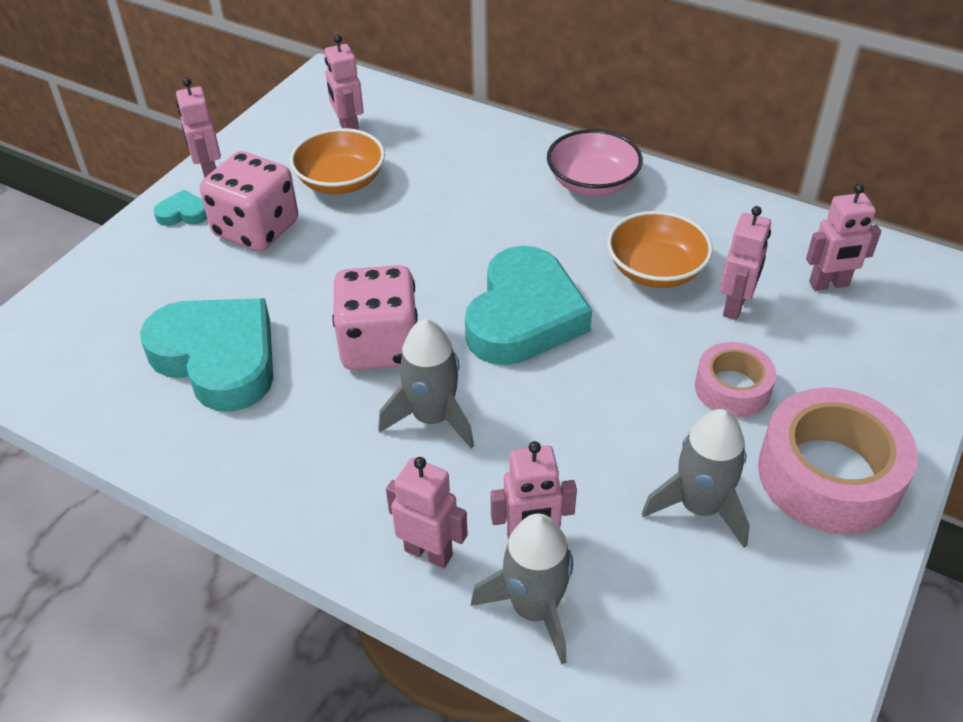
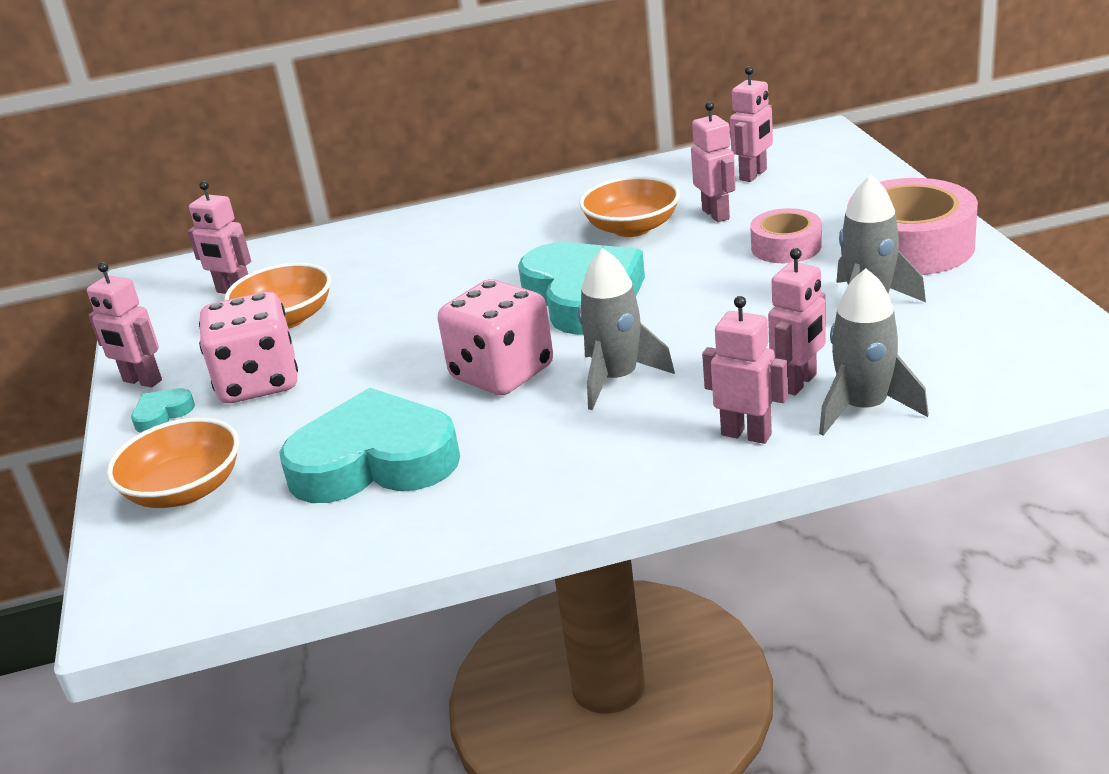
camera: 40 degrees left, 15 degrees down
pink robot [386,457,468,568] -> pink robot turned 45 degrees clockwise [702,296,788,444]
pink bowl [547,129,643,196] -> none
none -> orange bowl [107,417,239,508]

